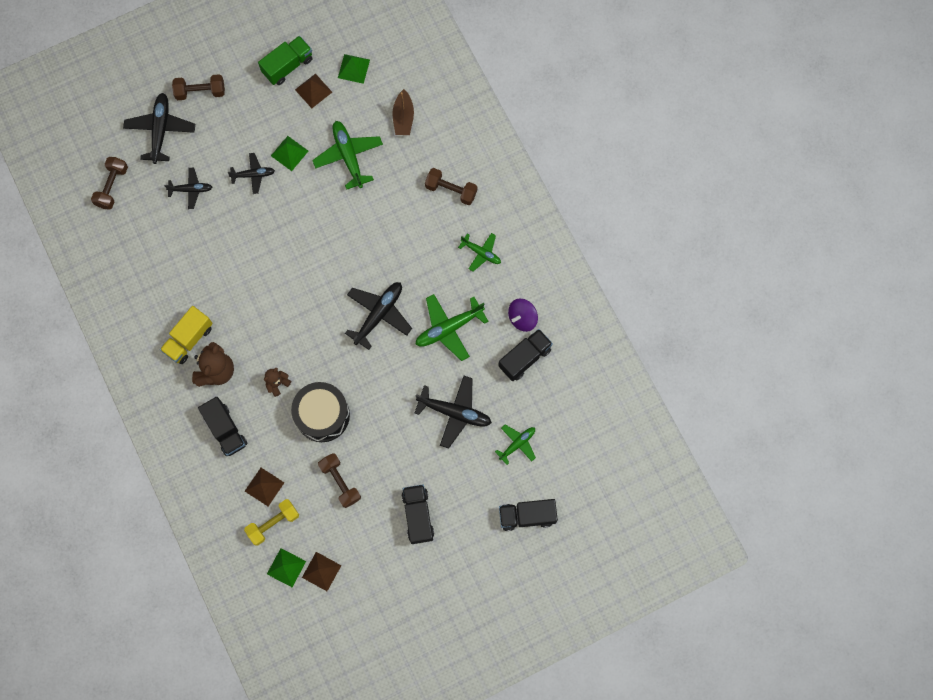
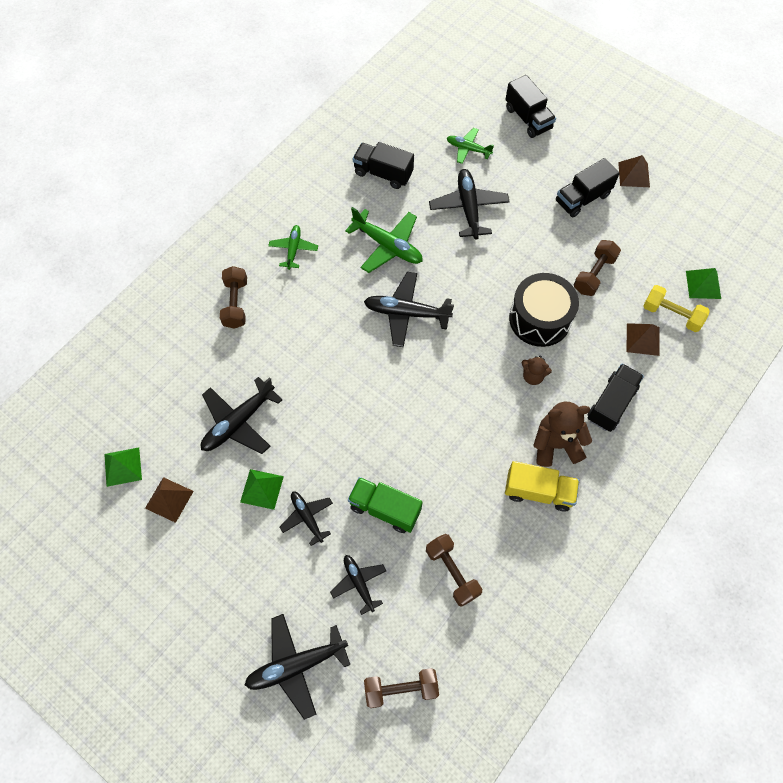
camera: 115 degrees left, 10 degrees down
brown dumbbell [172,74,225,100] -> brown dumbbell moved to [426,534,482,607]
green truck [258,36,313,85] -> green truck moved to [348,477,423,533]
brown pyramid [302,552,342,591] -> brown pyramid moved to [618,155,650,187]
green plane [312,121,383,189] -> black plane [201,377,282,454]
brown boat [393,89,414,135] -> none
purple spinning top [508,299,538,332] -> none

